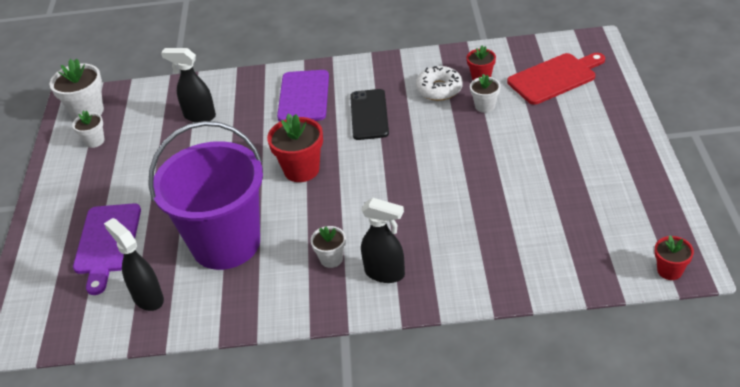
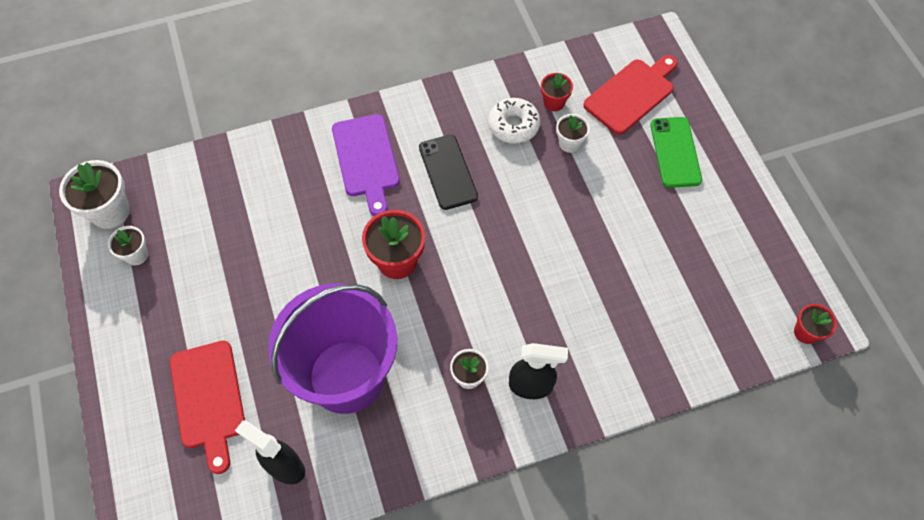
camera: 20 degrees left, 20 degrees up
purple cutting board [73,203,141,295] -> red cutting board [170,340,245,474]
black spray bottle [161,48,216,123] -> none
none -> green phone [650,117,702,188]

